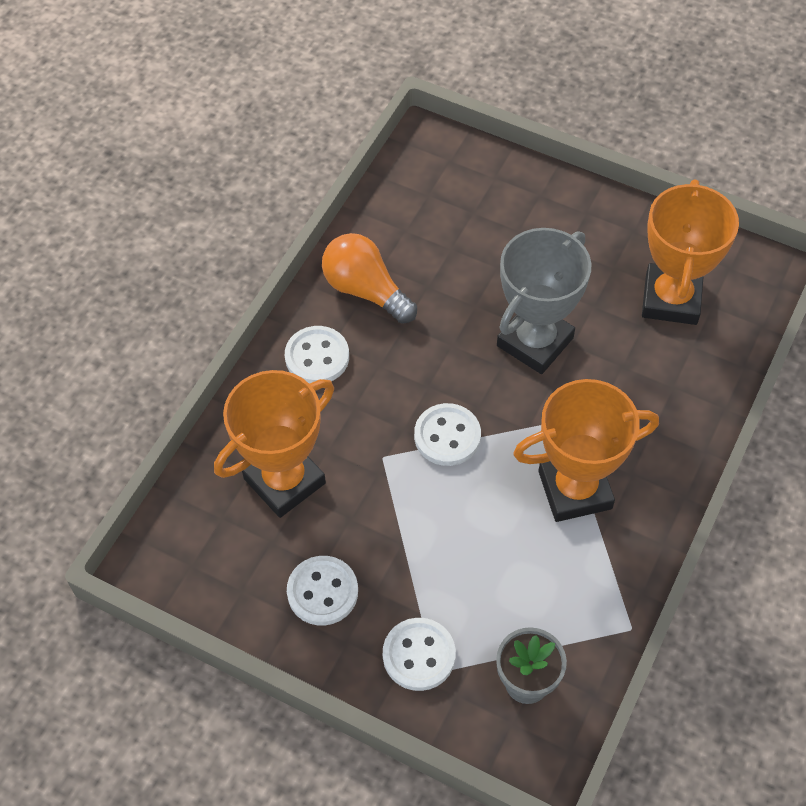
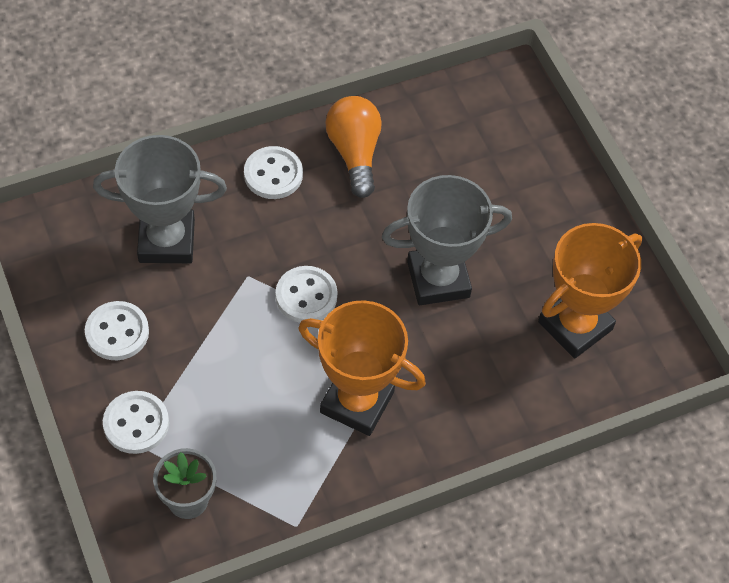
camera: 35 degrees right, 0 degrees up
orange trophy [214,370,334,518] -> grey trophy [93,135,227,263]

